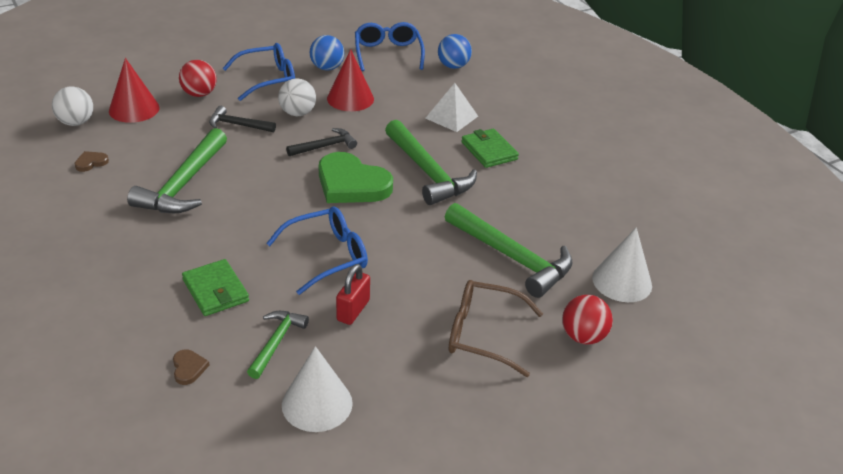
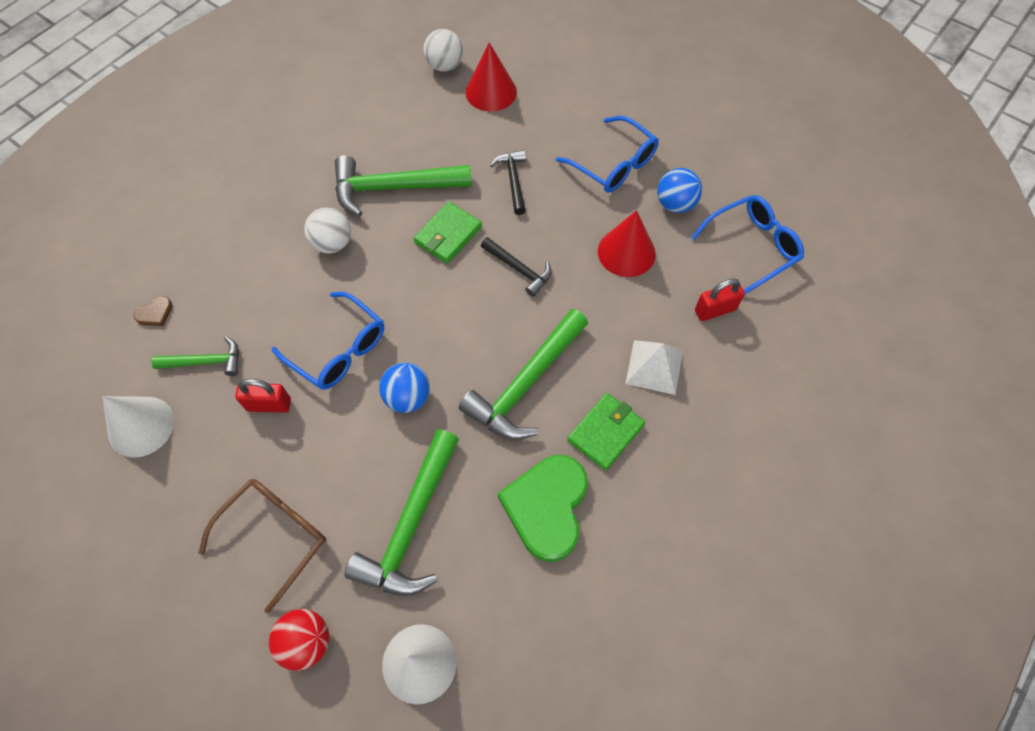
camera: 70 degrees right, 25 degrees up
brown heart [74,151,109,172] -> none
red ball [179,60,217,97] -> none
green wallet [182,259,249,316] -> green wallet moved to [413,202,482,264]
white ball [278,78,316,116] -> white ball moved to [304,208,351,253]
green heart [319,152,393,203] -> green heart moved to [498,455,588,562]
blue ball [438,34,472,69] -> blue ball moved to [379,363,430,413]
brown glasses [449,280,543,377] -> brown glasses turned 45 degrees clockwise [199,479,326,613]
none -> red padlock [695,278,745,321]

